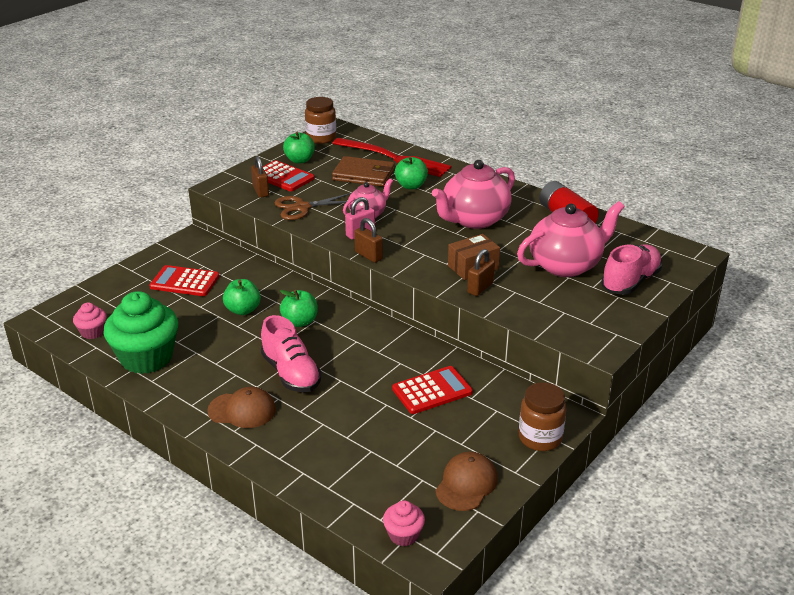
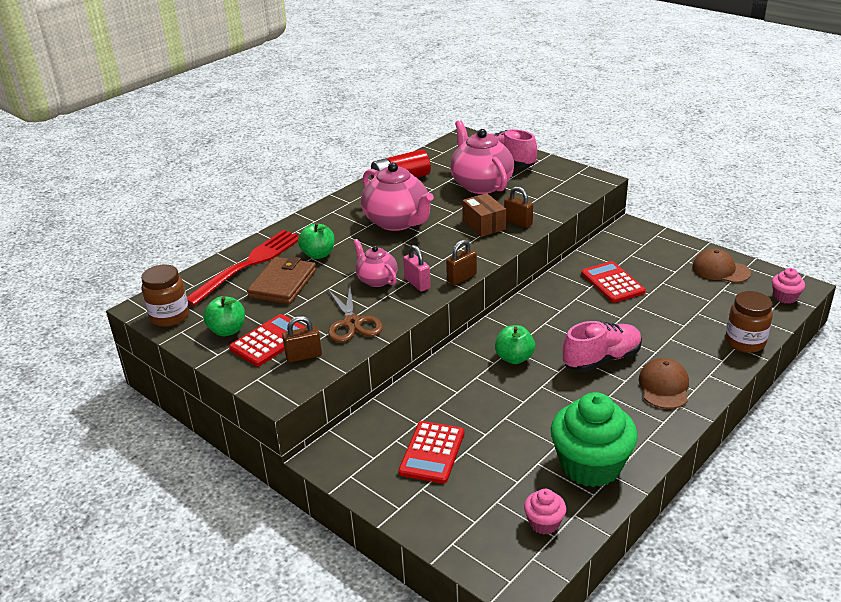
camera: 85 degrees left, 0 degrees up
green apple [223,279,261,315] -> none
brown jar [519,382,567,451] -> brown jar moved to [725,291,773,353]

